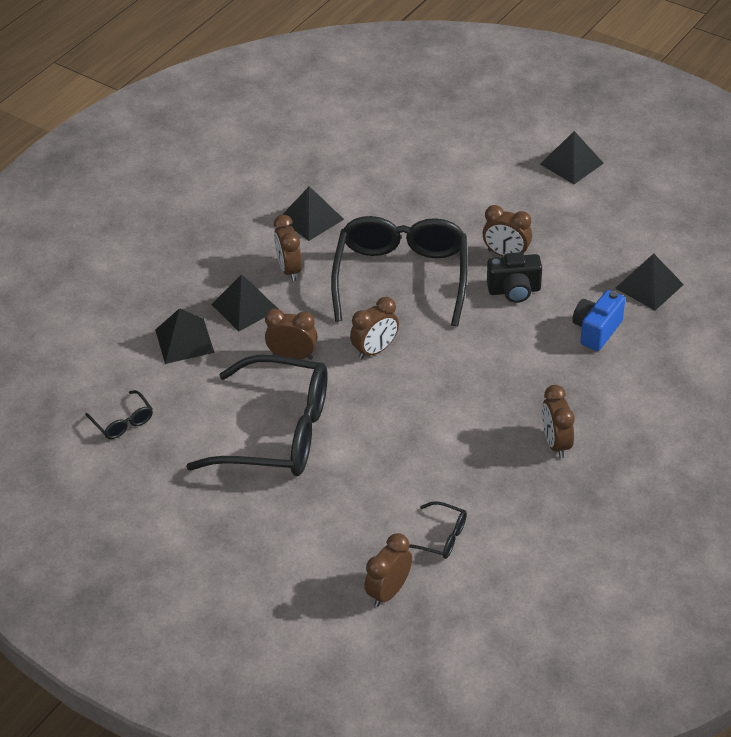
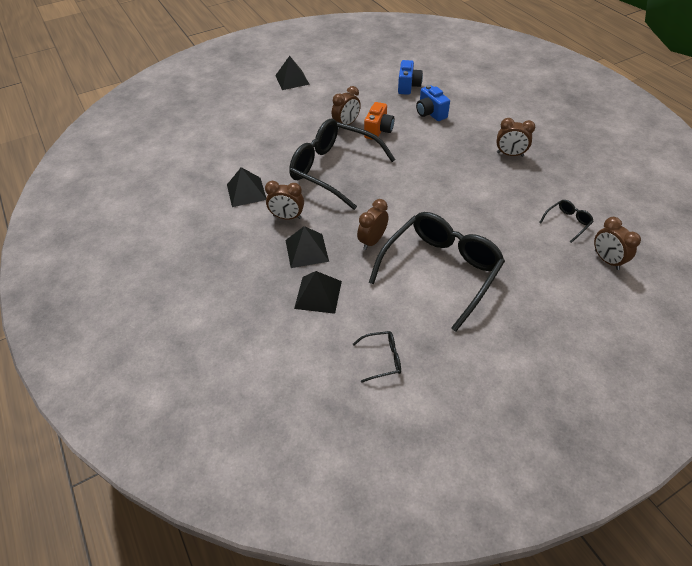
camera: 65 degrees left, 5 degrees up
brown clock [350,297,399,359] -> none
black camera [487,252,542,303] -> orange camera [364,102,395,140]
black pyramid [615,253,684,310] -> blue camera [398,60,423,95]

